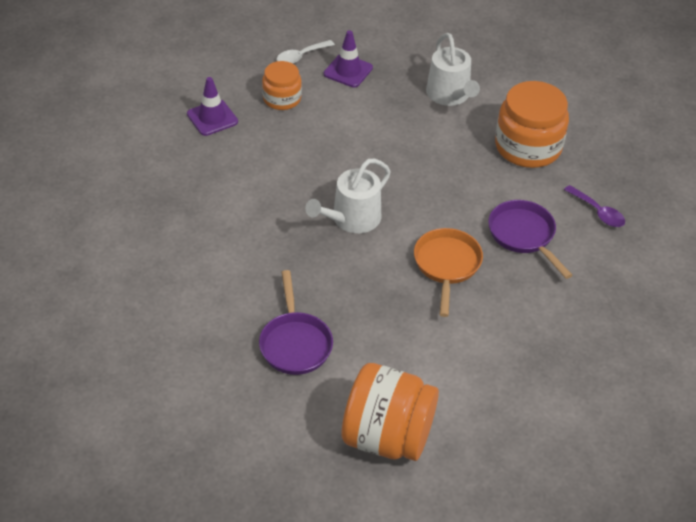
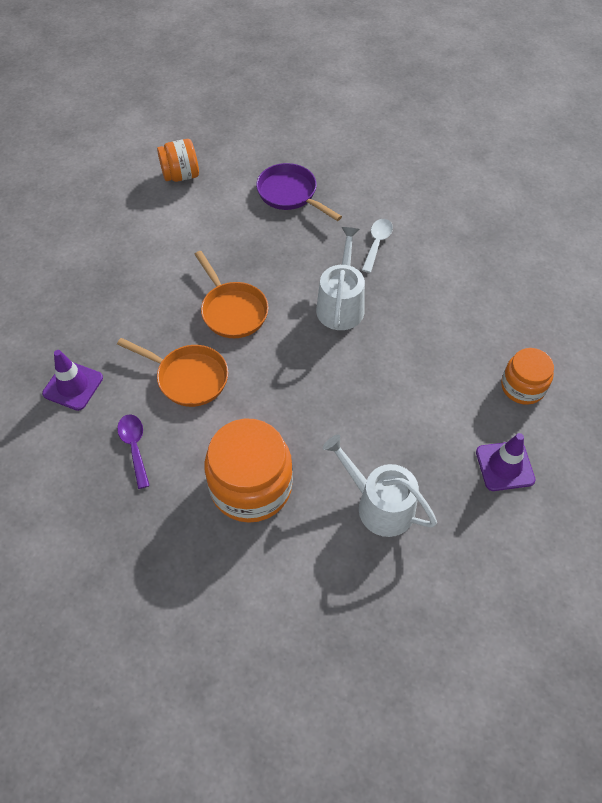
camera: 145 degrees right, 10 degrees up
purple traffic cone [187,77,238,136] -> purple traffic cone moved to [42,350,103,411]
white spoon [277,40,335,64] -> white spoon moved to [362,219,393,273]
orange jar [341,363,439,461] -> orange jar [157,139,199,182], size x0.59
purple pan [488,200,573,279] -> orange pan [117,338,228,407]
purple spoon [564,185,625,227] -> purple spoon turned 60 degrees clockwise [117,414,150,489]

